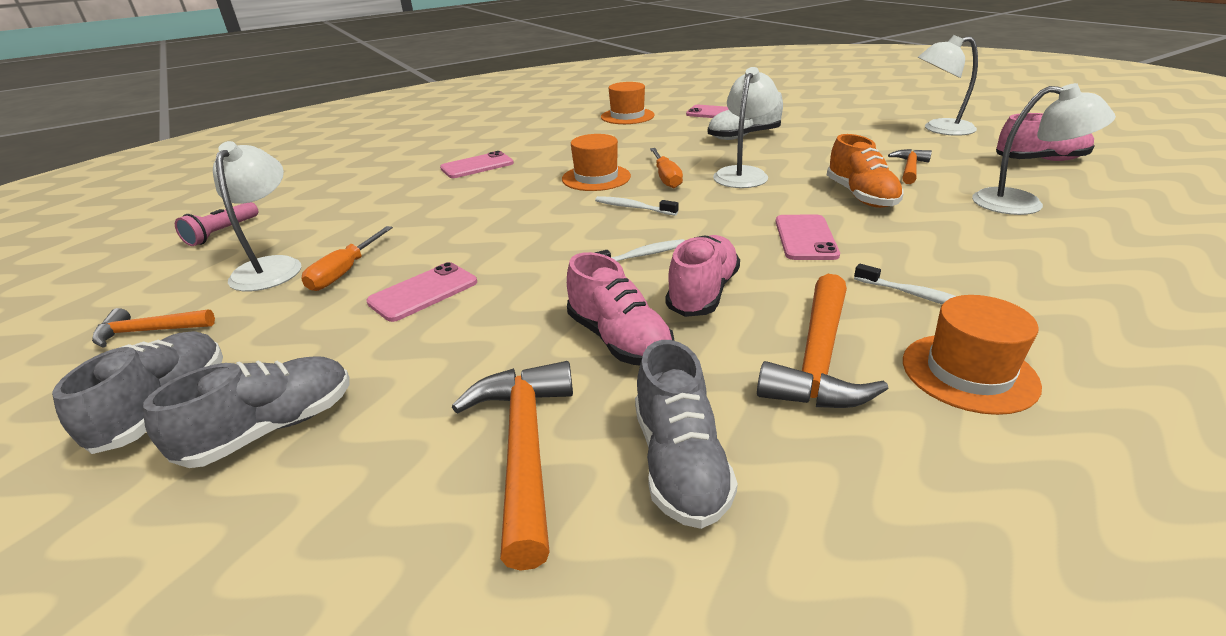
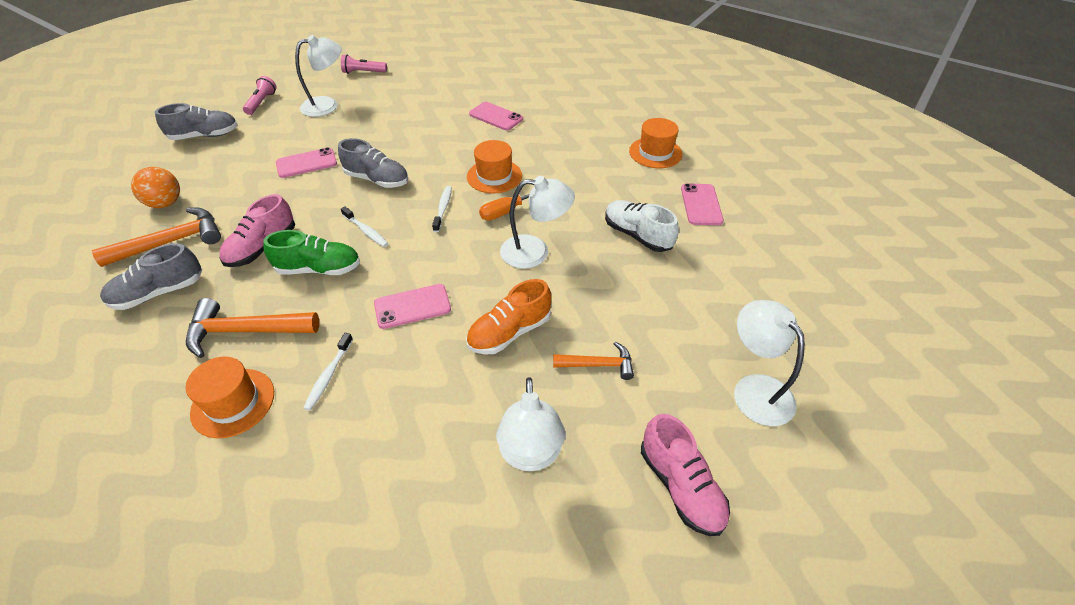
camera: 65 degrees right, 15 degrees up
orange hammer [92,308,215,348] -> pink flashlight [243,76,277,115]
grey shoe [143,356,350,468] -> grey shoe moved to [338,138,409,188]
orange screwdriver [301,226,393,291] -> none
pink phone [366,262,477,322] -> pink phone turned 45 degrees counterclockwise [276,147,337,178]
pink shoe [666,235,740,317] -> green shoe [263,230,360,275]
none -> orange ball [131,167,180,208]

